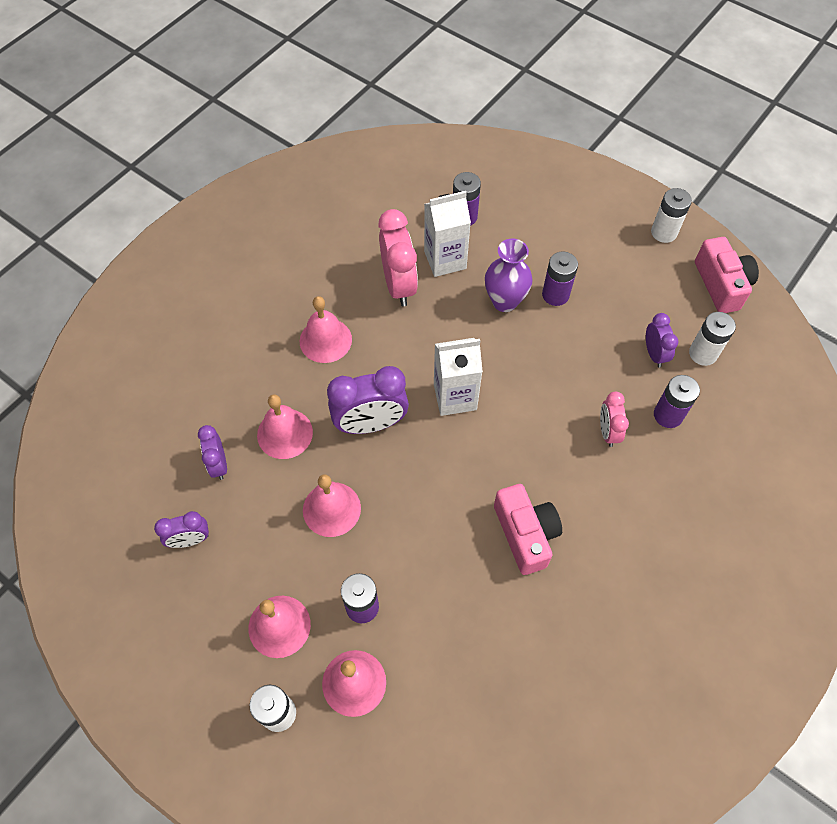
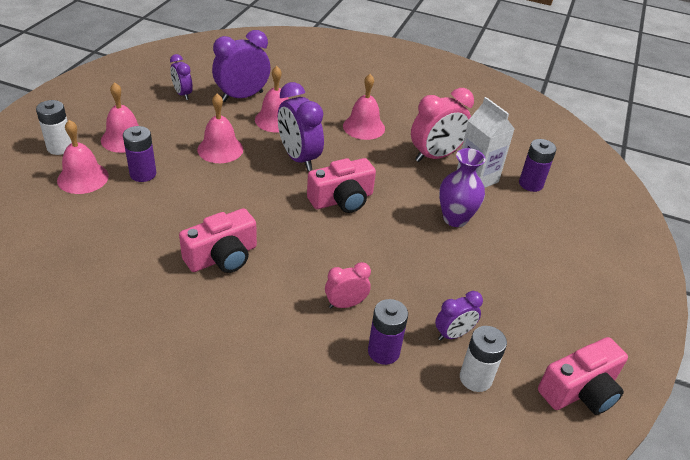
camera: 70 degrees right, 20 degrees down
purple clock [198,425,227,480] -> purple clock [212,30,270,102], size x1.75
white carton [434,338,483,416] -> pink camera [307,158,376,213]
purple battery [542,251,578,306] -> none
white battery [651,188,692,243] -> none

